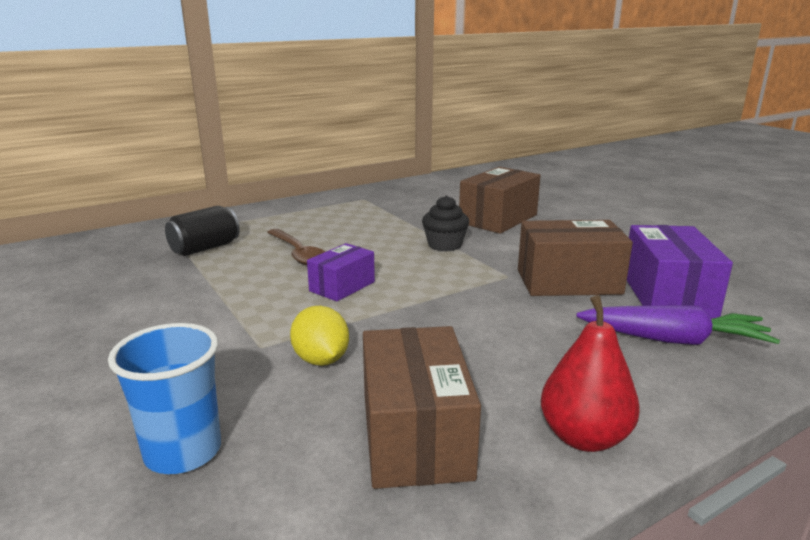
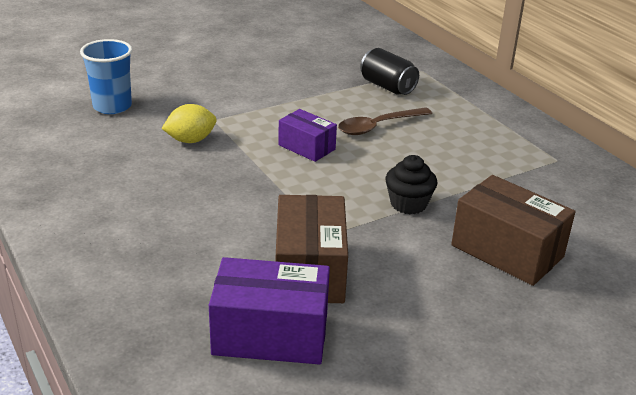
camera: 90 degrees right, 10 degrees up
brown box [363,326,481,489] -> none
red pear [541,295,640,452] -> none
purple carrot [576,306,780,345] -> none

